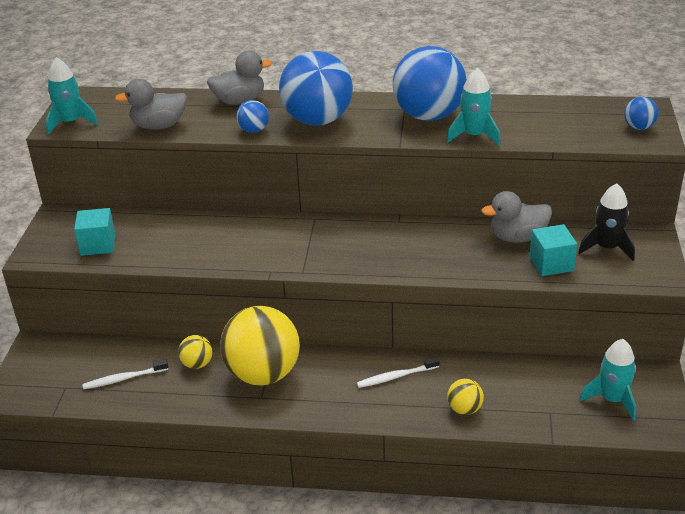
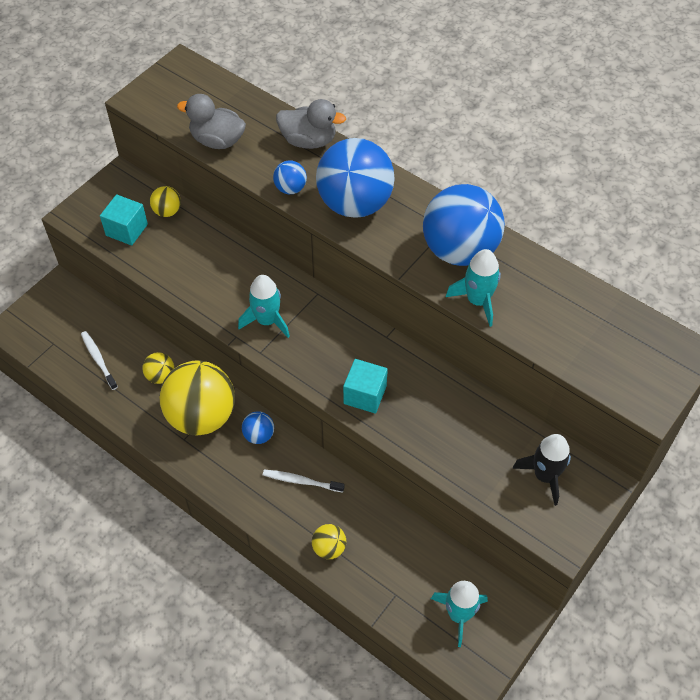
camera: 30 degrees right, 20 degrees up
turquoise rocket [46,57,98,135] -> turquoise rocket moved to [238,275,290,338]
white toothbrush [82,360,168,390] -> white toothbrush turned 45 degrees clockwise [81,331,118,390]
grey duck [481,191,552,243] -> none
turquoise cube [529,224,577,276] -> turquoise cube moved to [343,359,388,414]
blue ball [624,97,659,130] -> blue ball moved to [242,411,274,444]
none -> yellow ball [150,186,181,217]

